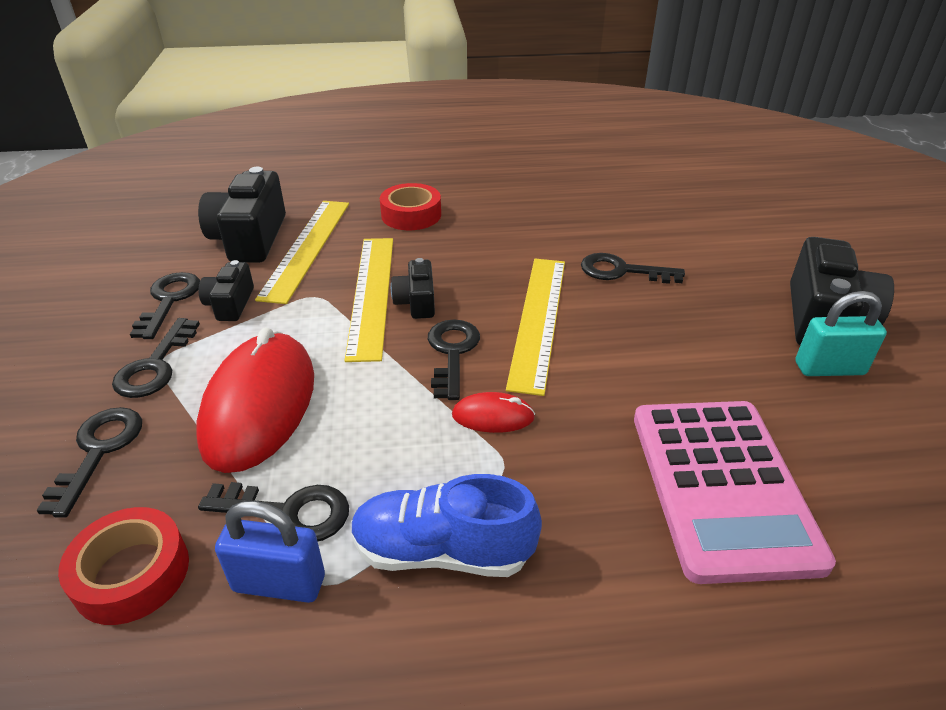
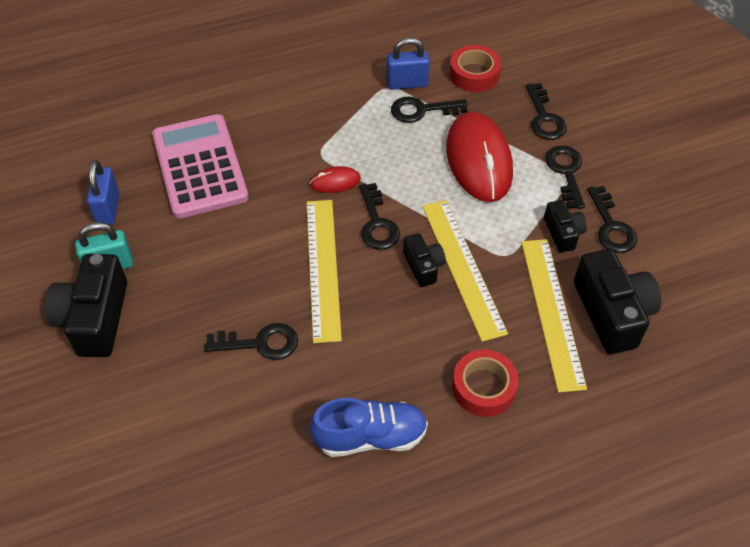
camera: 165 degrees right, 15 degrees up
blue shoe [351,474,542,577] -> blue shoe moved to [309,398,428,457]
none -> blue padlock [87,160,119,225]

